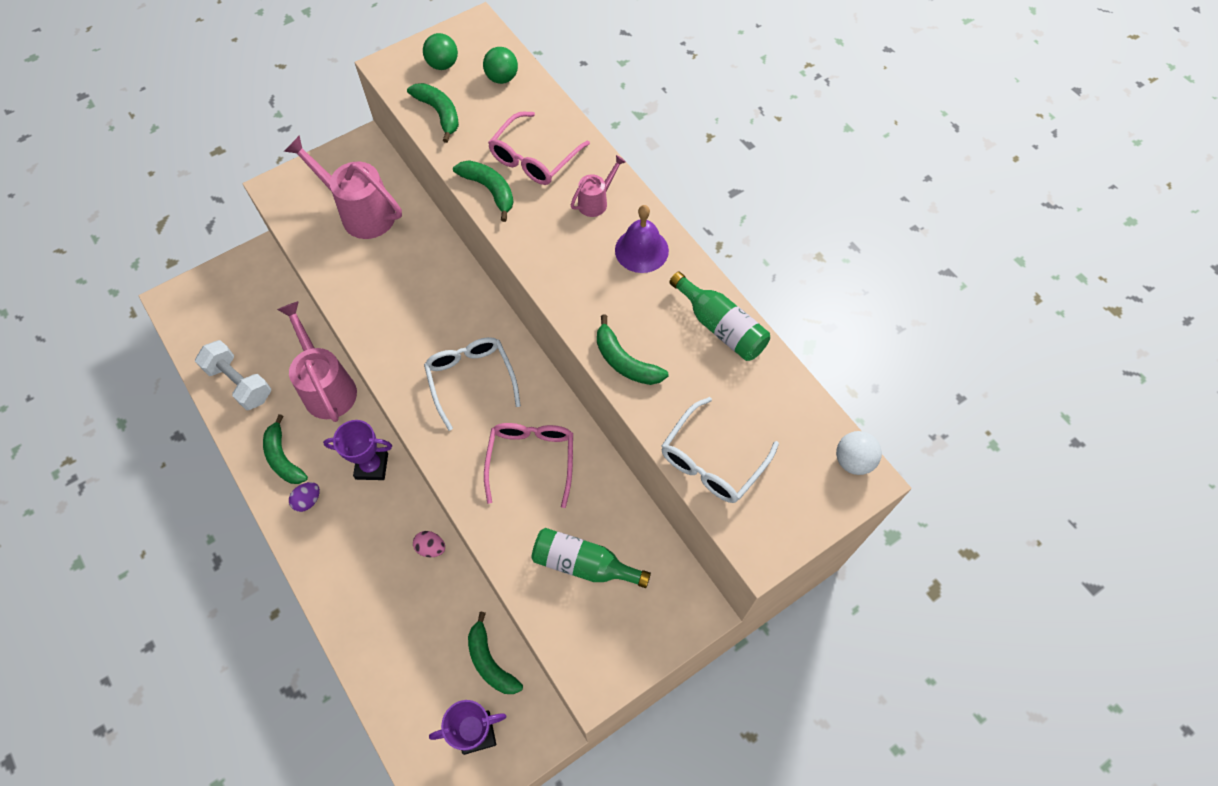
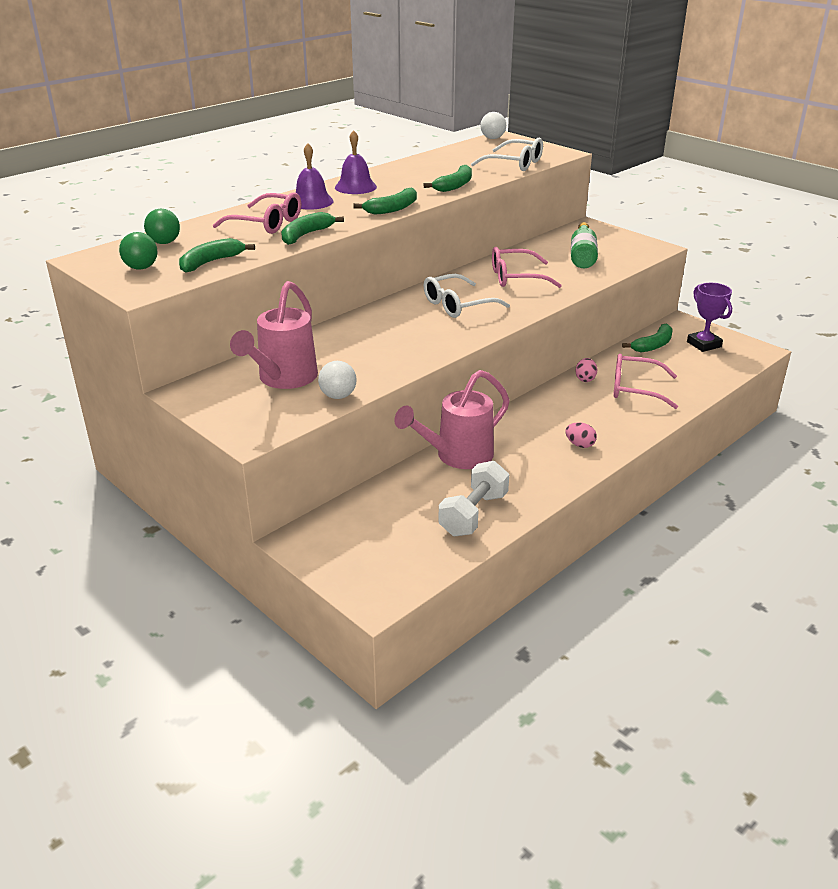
camera: 100 degrees left, 30 degrees down
green banana [263,414,308,484] -> green banana moved to [353,187,417,215]
purple egg [289,482,320,512] -> pink egg [565,422,597,448]
purple trophy [323,420,392,480] -> none
pink watering can [571,155,626,217] -> purple bell [296,143,334,210]
green bottle [669,272,770,361] -> none
none -> white ball [318,361,357,399]
none -> pink glasses [613,353,678,409]

